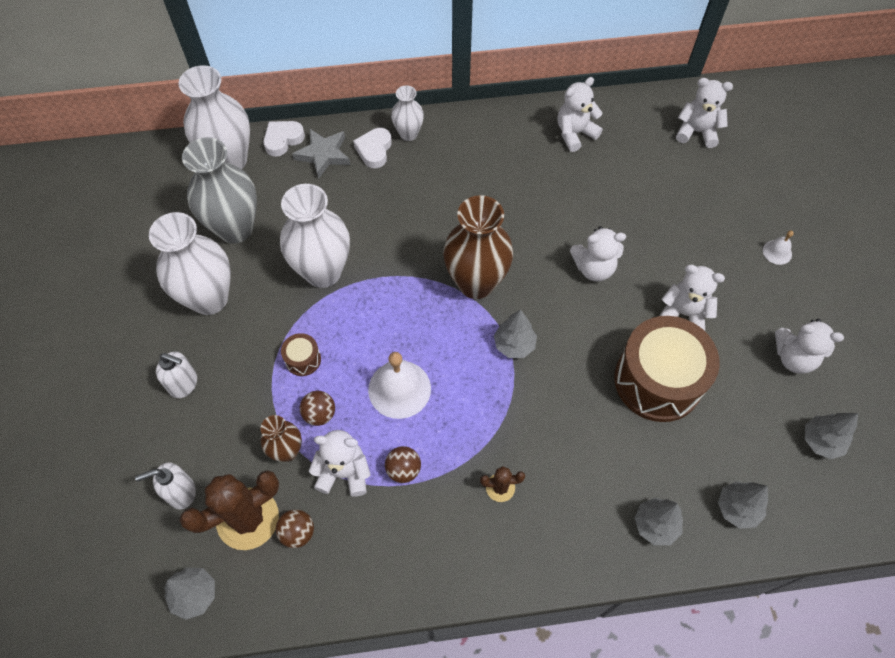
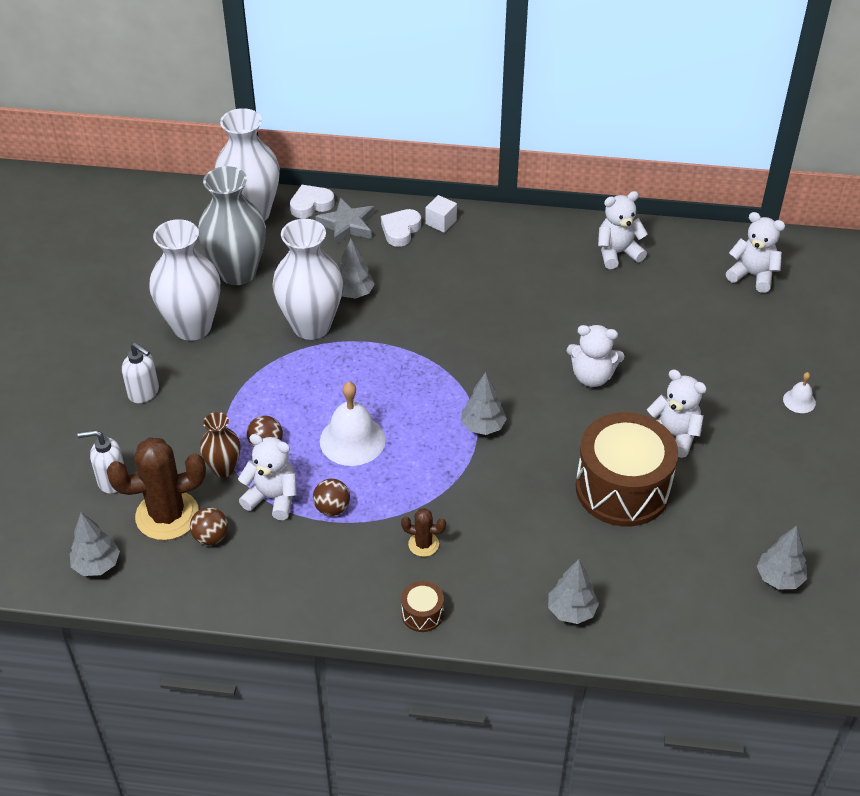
camera: 15 degrees right, 15 degrees down
brown drum [281,333,321,376] -> brown drum moved to [401,581,444,632]
white vase [391,85,424,141] -> white cube [425,195,457,232]
brown vase [443,195,513,299] -> none
grey tree [718,481,768,529] -> grey tree moved to [339,239,375,298]
white teddy bear [775,319,844,374] -> none

